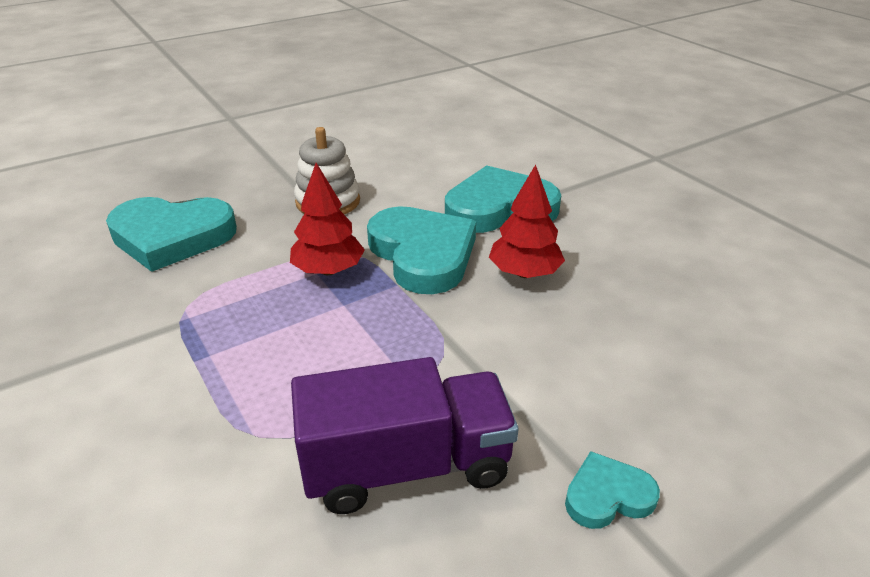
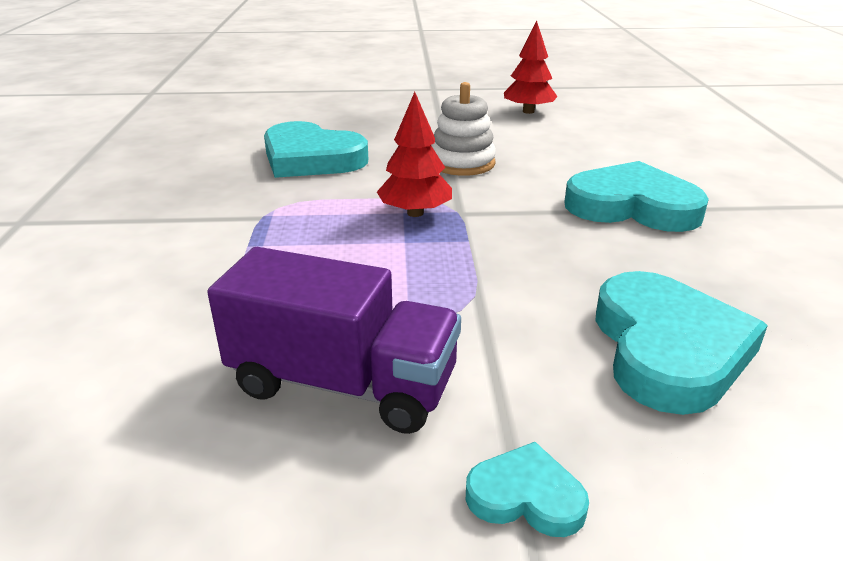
camera: 30 degrees right, 5 degrees down
turquoise heart [367,206,476,294] -> turquoise heart moved to [596,271,768,415]
red tree [489,164,565,278] -> red tree moved to [504,20,558,114]

